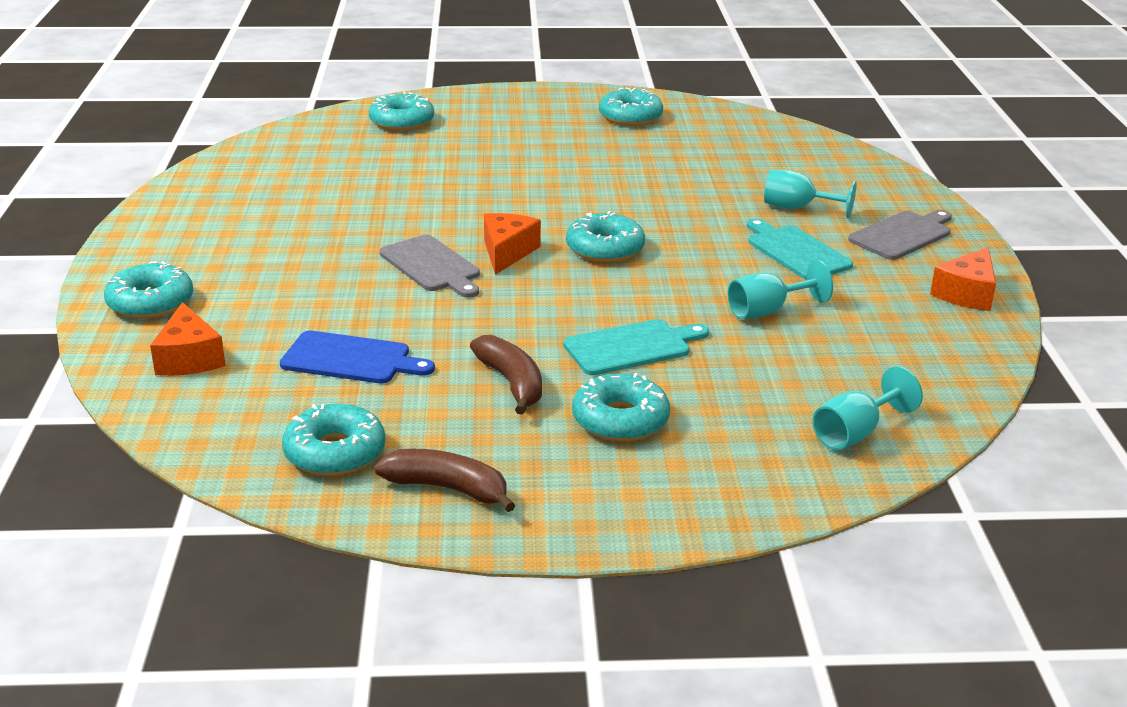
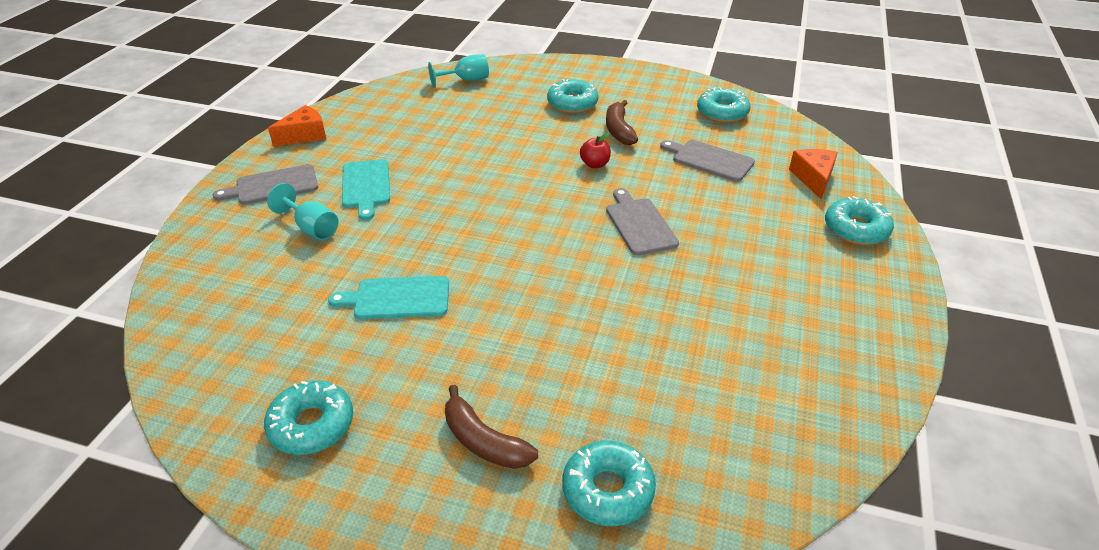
camera: 160 degrees left, 10 degrees up
blue cutting board [280,331,435,383] -> grey cutting board [660,140,755,182]
brown banana [374,449,515,512] -> brown banana moved to [445,385,538,469]
orange cheese [484,213,541,275] -> none
turquoise cutting board [563,319,709,375] -> turquoise cutting board moved to [328,276,449,319]
turquoise donut [566,211,645,263] -> none
turquoise goblet [728,260,833,319] -> none
none -> red apple [580,133,611,168]

